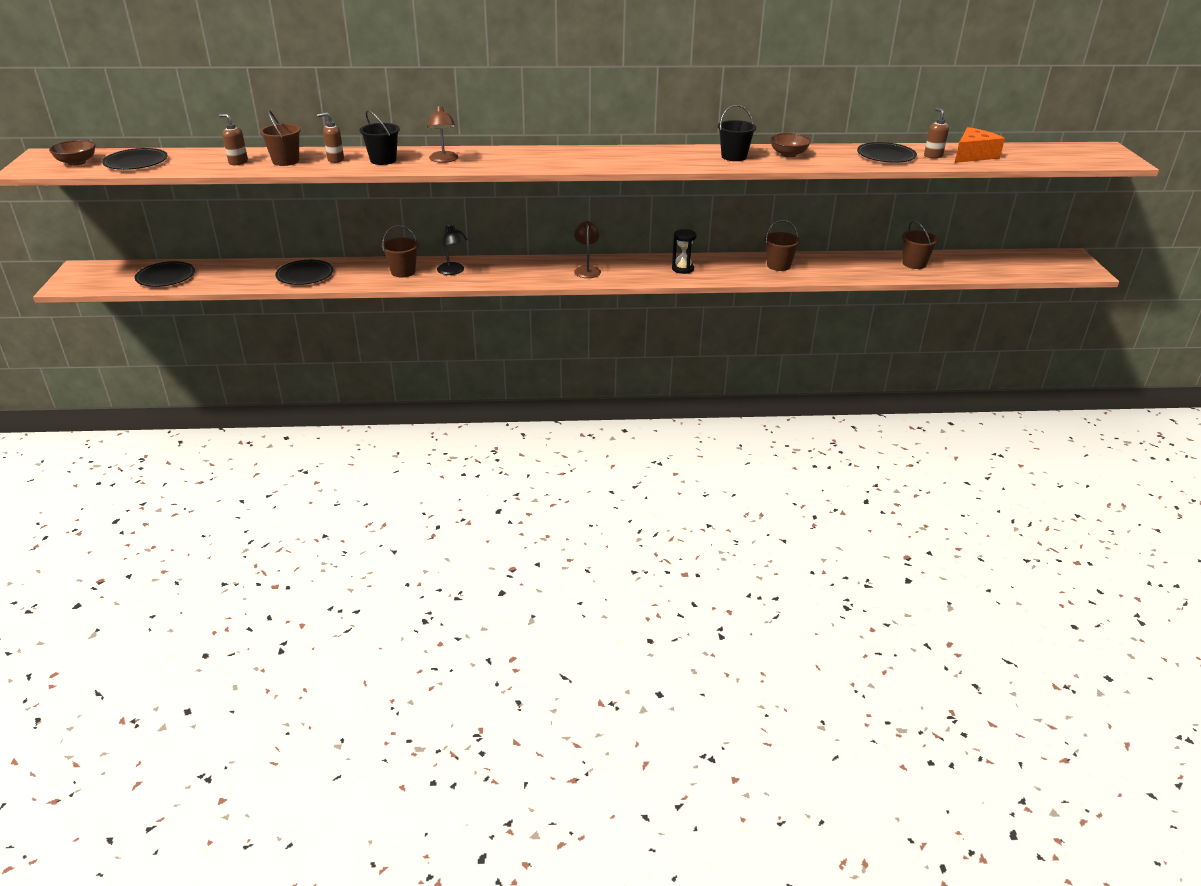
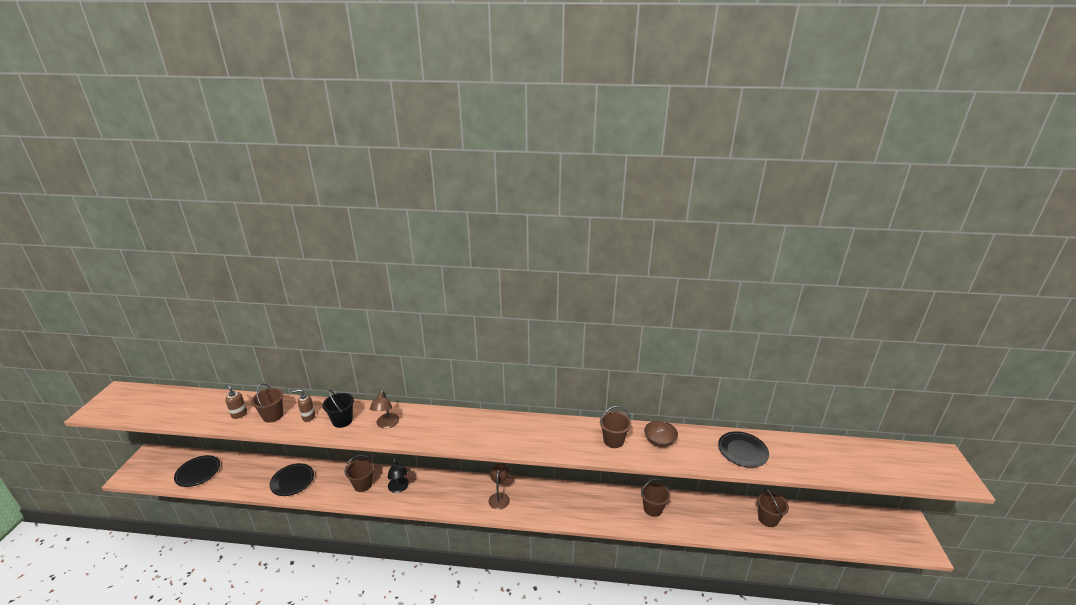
camera: 10 degrees right, 5 degrees down
brown bowl [49,140,96,166] -> none
black plate [102,148,168,170] -> none
black hourglass [672,229,697,274] -> none
black bucket [718,105,756,161] -> brown bucket [600,406,631,448]
brown soap dispenser [924,108,949,158] -> none
orange cheese [955,127,1005,163] -> none

